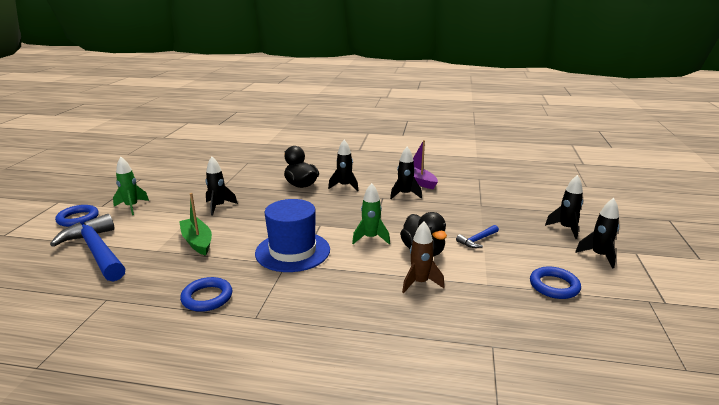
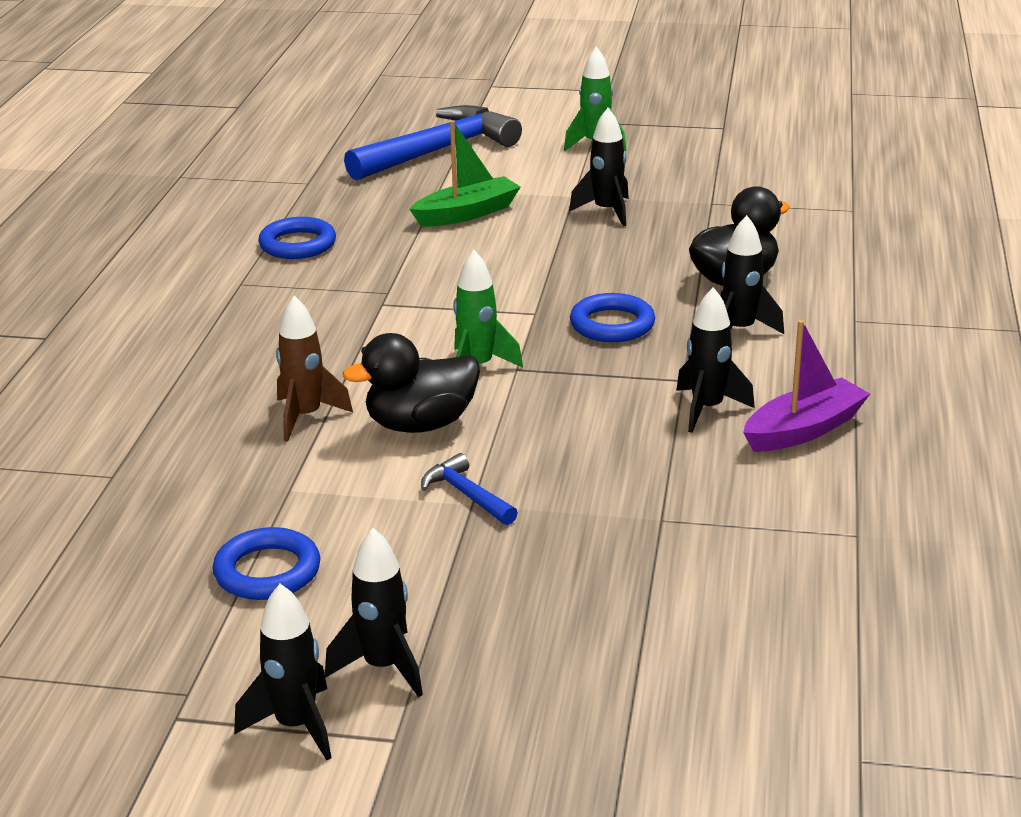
camera: 90 degrees right, 5 degrees up
blue ring [55,205,99,227] -> blue ring moved to [570,293,655,342]
blue hat [255,199,330,272] -> none
black rocket [545,175,583,239] -> black rocket moved to [234,584,331,761]

